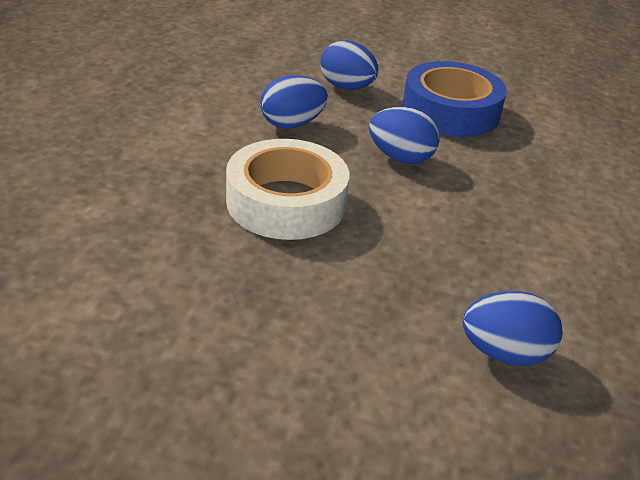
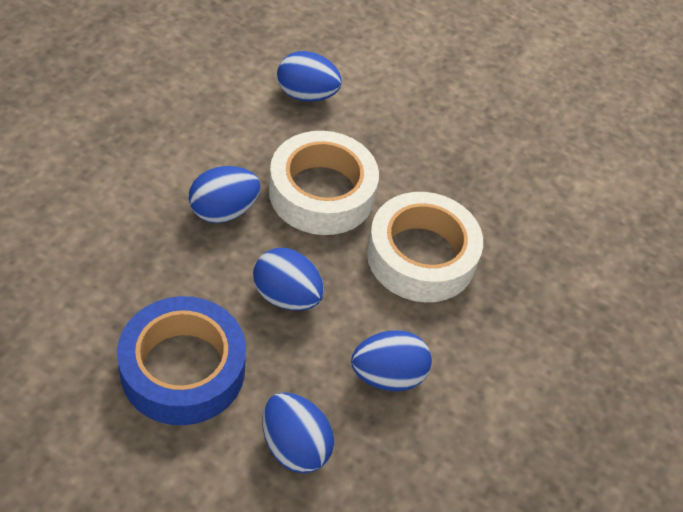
camera: 170 degrees left, 15 degrees up
none -> blue egg [189,166,261,223]
none -> white tape [269,131,379,235]

